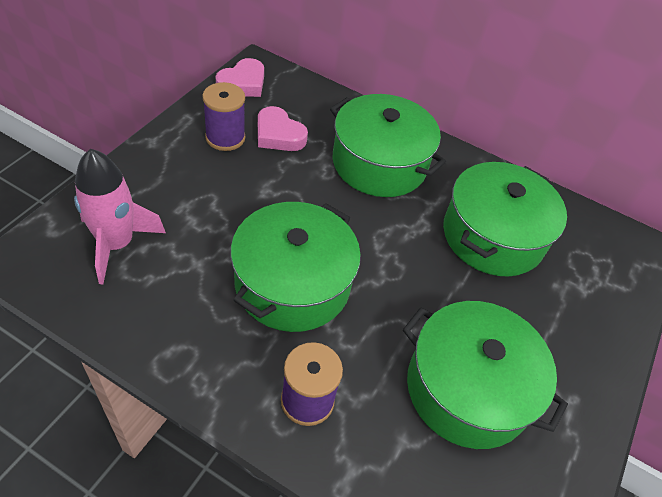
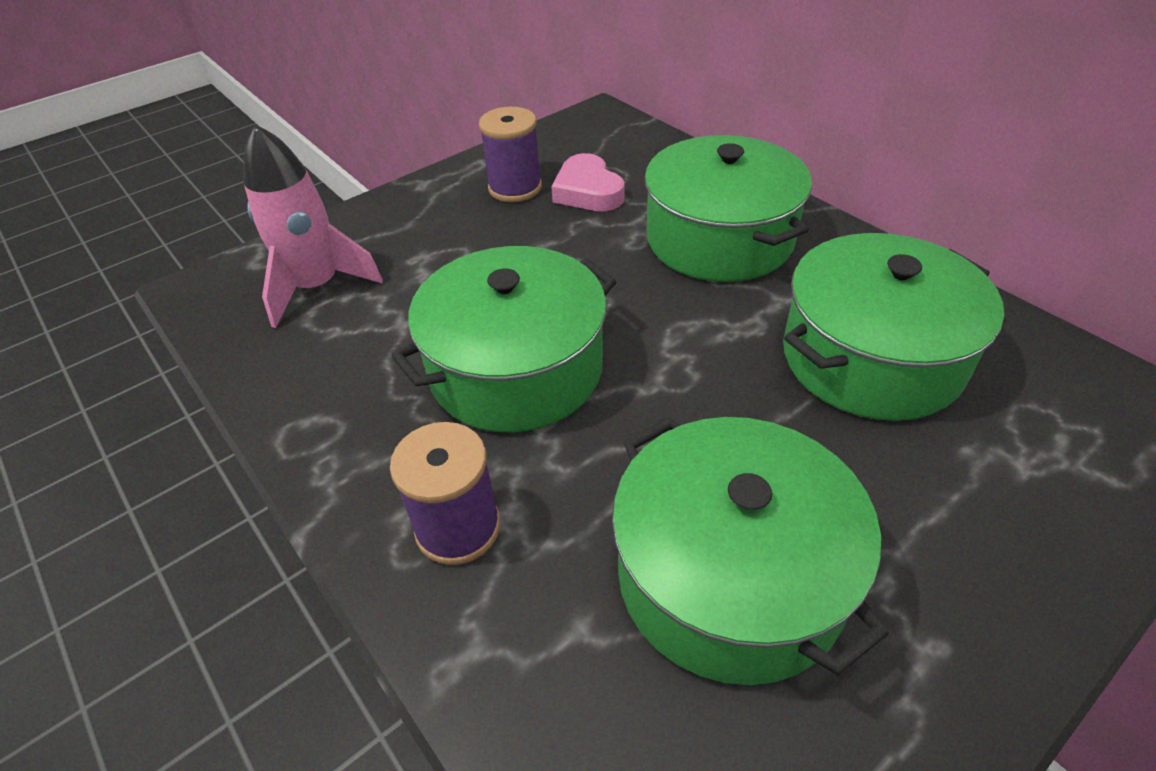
camera: 30 degrees right, 5 degrees down
pink heart [215,58,264,97] -> none

